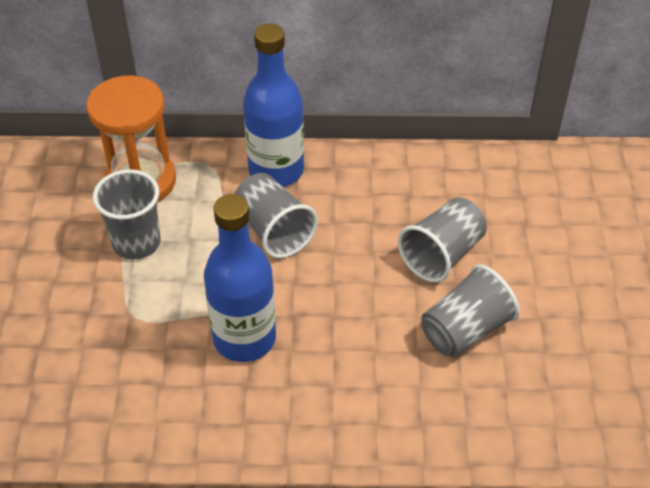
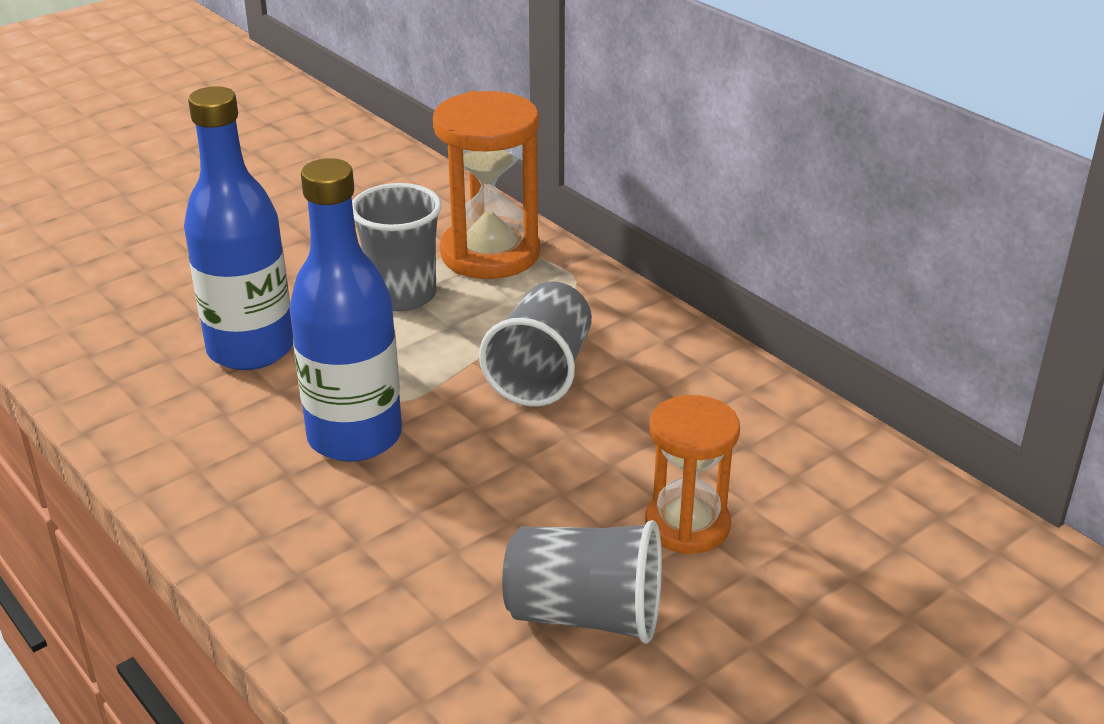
camera: 50 degrees right, 15 degrees down
blue bottle [243,23,304,187] -> blue bottle moved to [184,86,293,370]
grey cup [398,197,487,283] -> orange hourglass [645,395,740,554]

